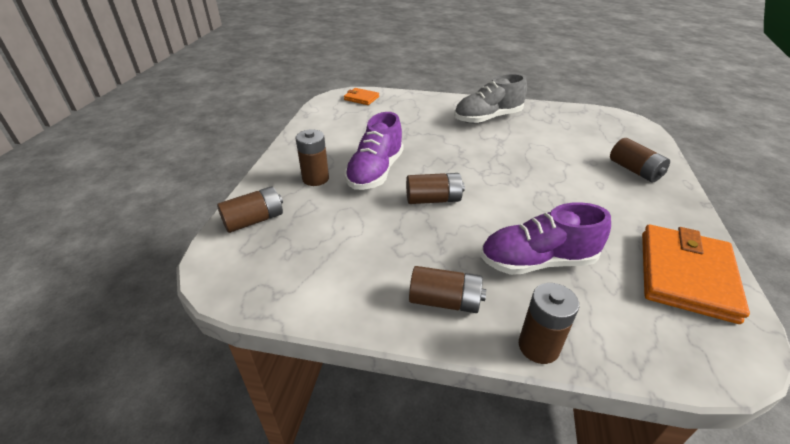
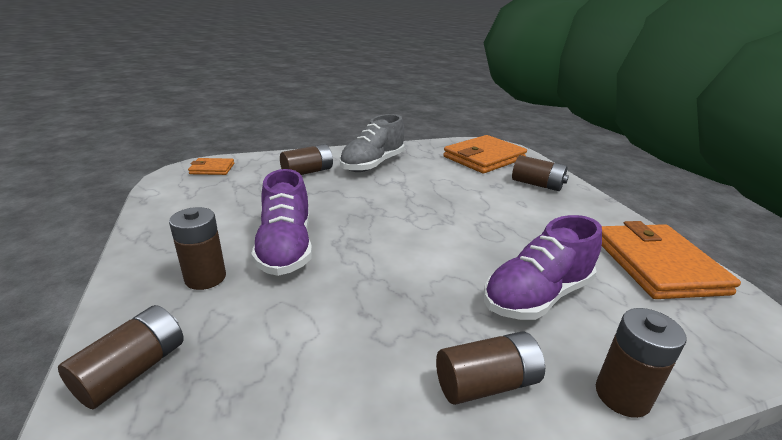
camera: 30 degrees left, 10 degrees down
brown battery [406,173,465,204] -> brown battery moved to [280,144,333,175]
none -> orange wallet [443,135,527,173]

